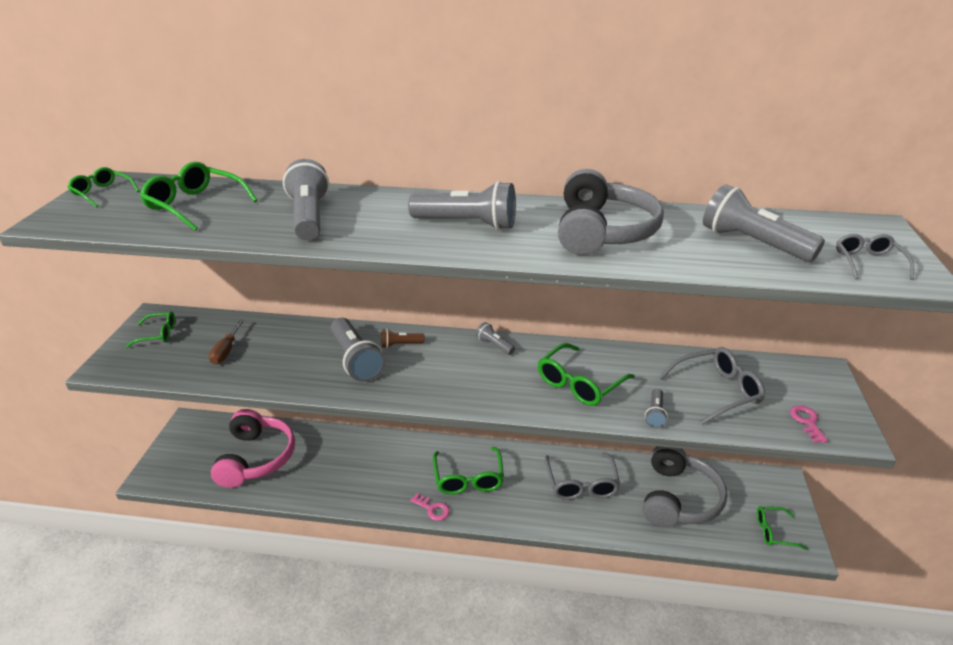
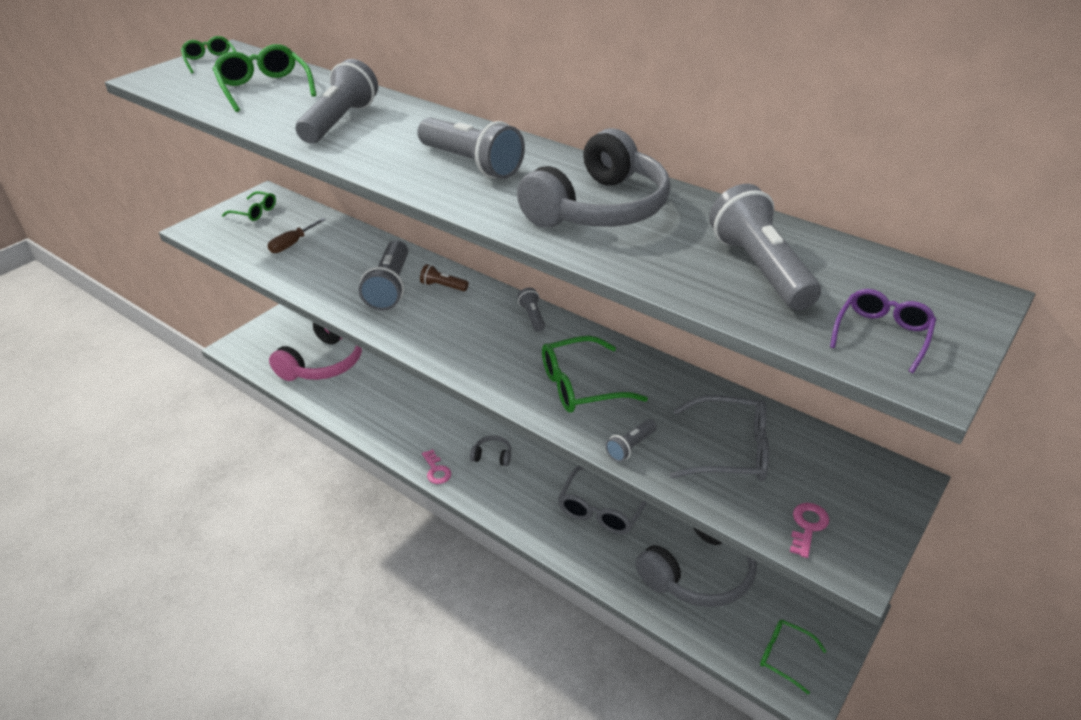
camera: 30 degrees right, 5 degrees up
green glasses [433,447,504,495] -> grey headphones [470,435,511,466]
grey glasses [836,234,914,280] -> purple glasses [830,289,936,373]

